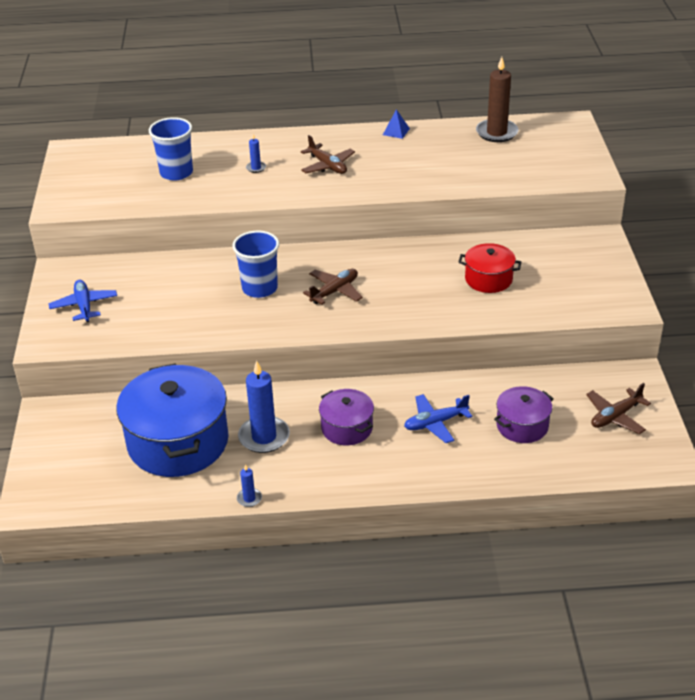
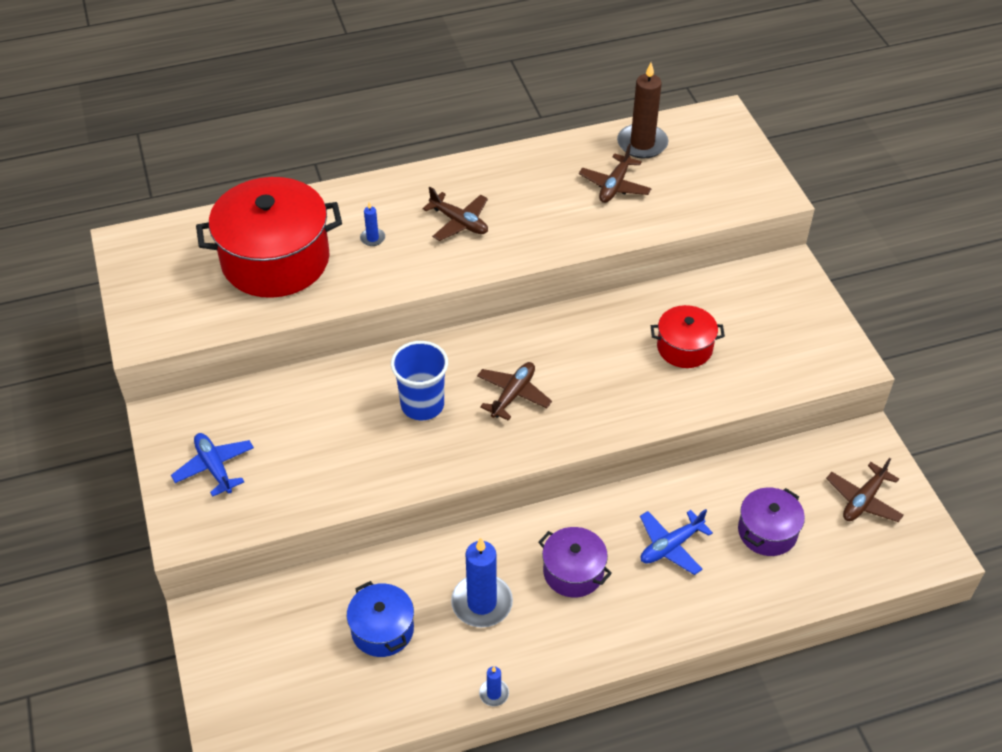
camera: 15 degrees left, 10 degrees up
blue pot [116,364,229,477] -> blue pot [347,581,414,657], size x0.51
blue cup [149,117,193,180] -> red pot [196,177,342,298]
blue pyramid [383,109,410,139] -> none
none -> brown plane [579,144,651,203]

